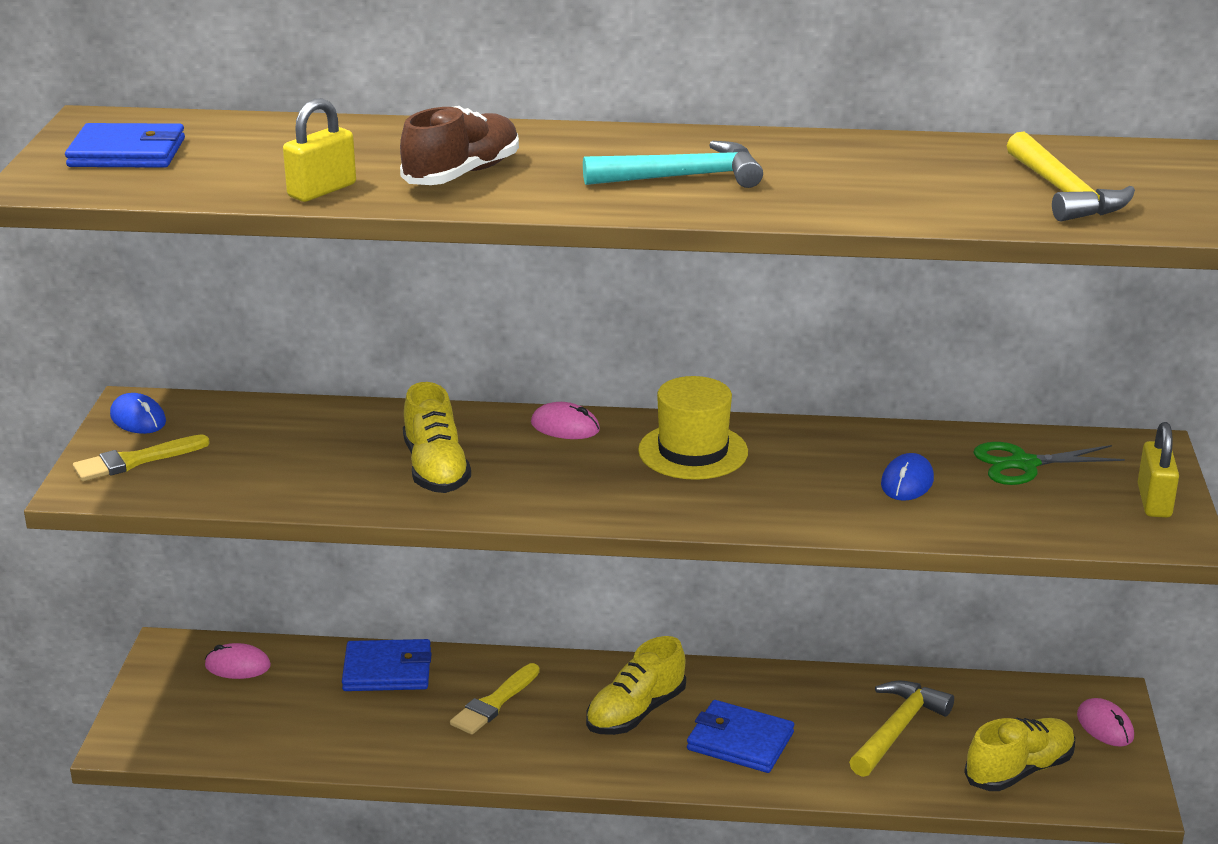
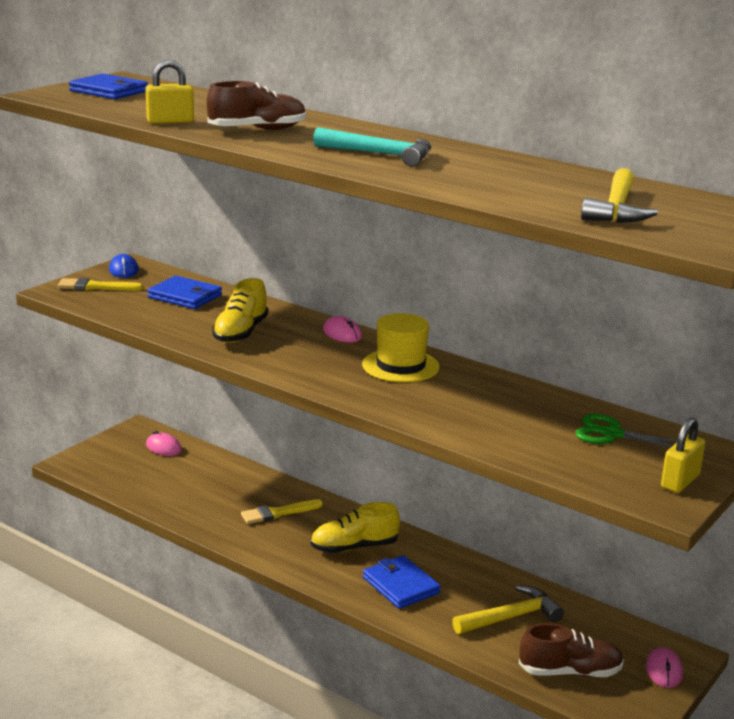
camera: 30 degrees right, 5 degrees down
blue wallet [342,639,432,691] -> blue wallet moved to [147,276,222,309]
blue mouse [881,453,934,501] -> none
yellow shoe [964,718,1075,791] -> brown shoe [519,623,624,677]

